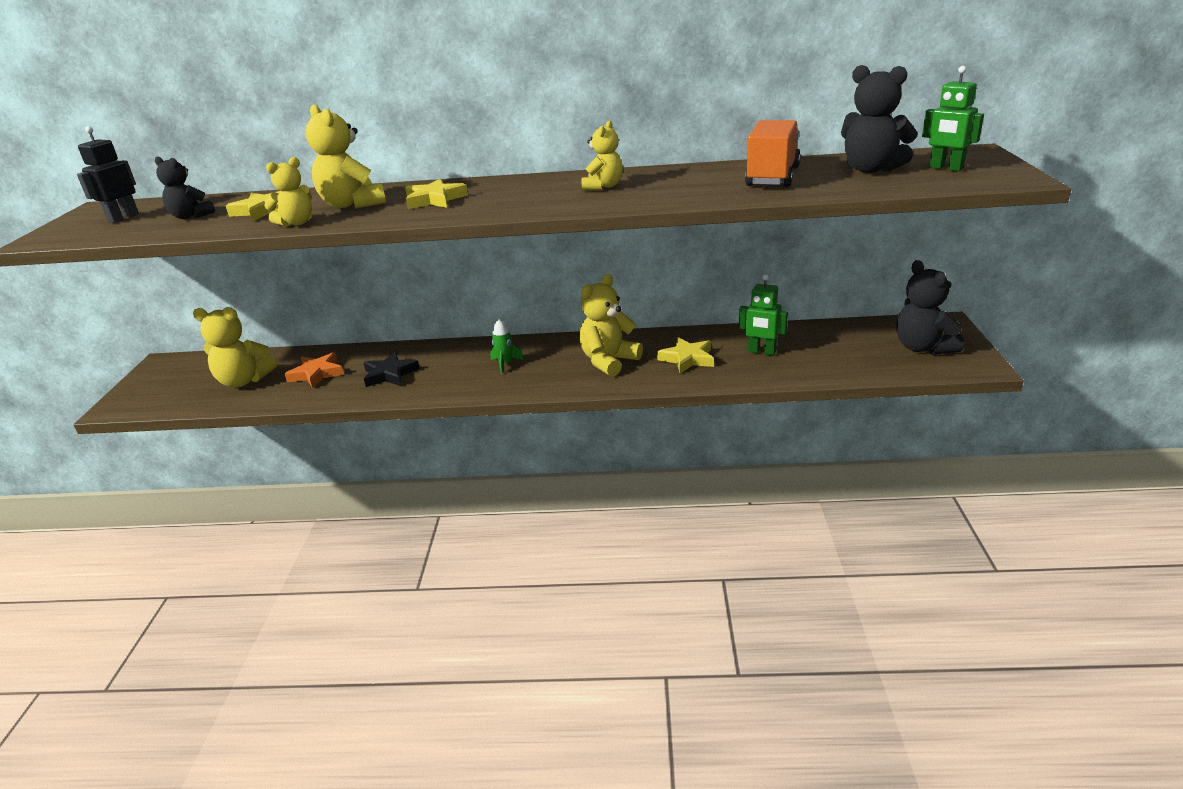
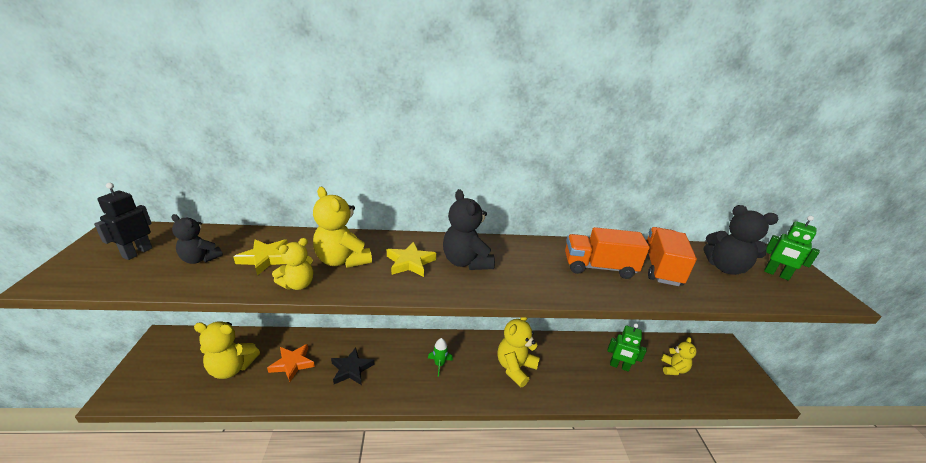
camera: 10 degrees left, 0 degrees up
yellow teddy bear [581,121,623,191] -> yellow teddy bear moved to [661,337,697,375]
yellow star [657,337,714,373] -> none
black teddy bear [896,260,964,355] -> black teddy bear moved to [443,189,495,270]
none -> orange truck [565,227,650,279]

